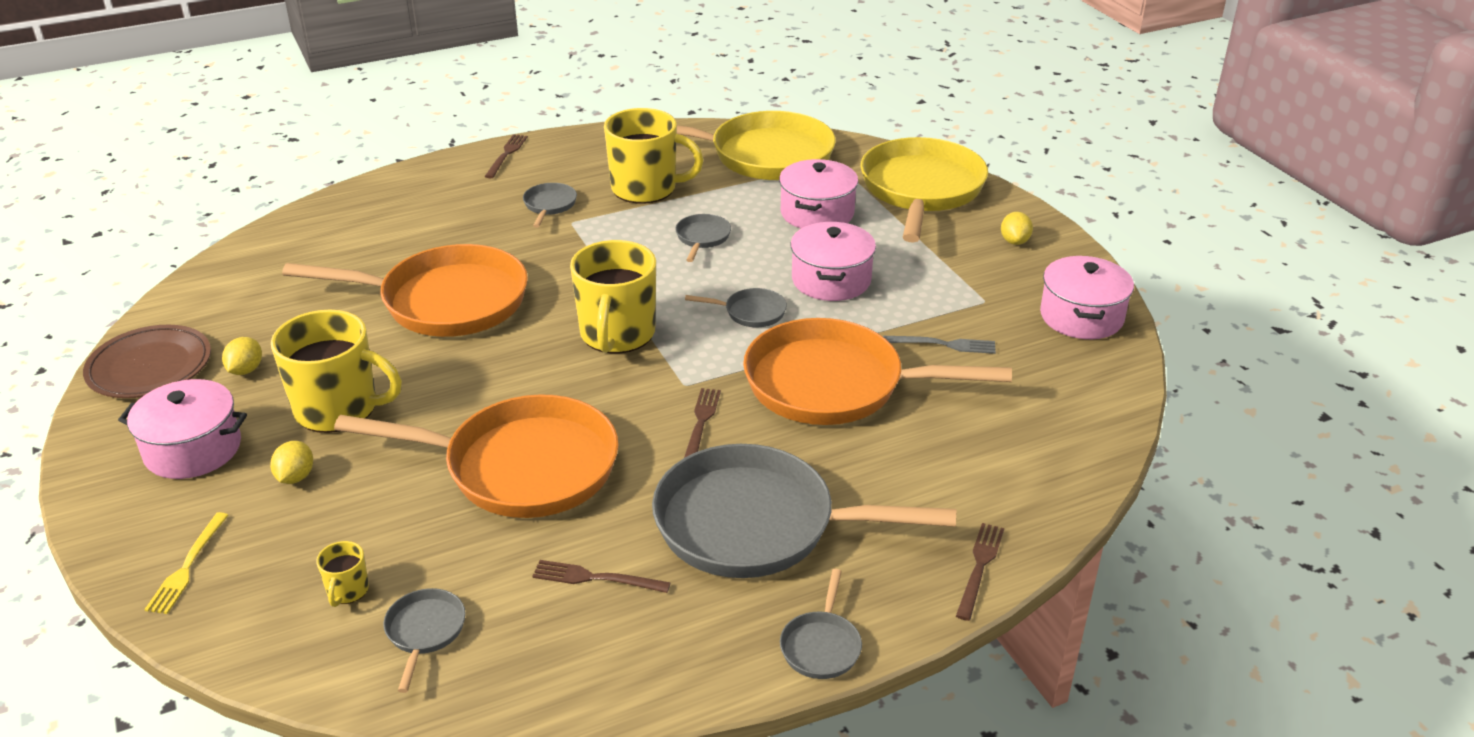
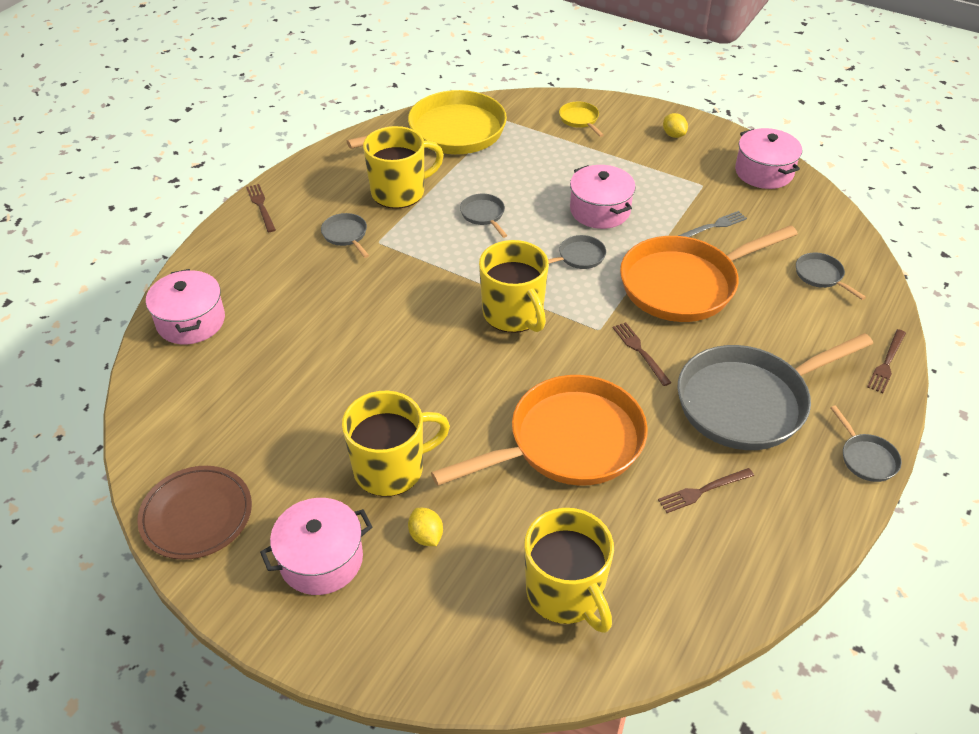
camera: 35 degrees left, 10 degrees up
yellow fork [144,512,228,614] -> none
yellow lemon [222,337,262,375] -> none
orange pan [282,244,528,337] -> none
yellow mug [316,541,369,607] -> yellow mug [524,508,614,633], size x2.30
grey pan [383,588,466,693] -> grey pan moved to [796,253,866,300]
pink pot [779,159,858,228] -> pink pot moved to [146,269,225,344]
yellow pan [860,137,988,243] -> yellow pan [559,102,604,137], size x0.42
brown fork [956,523,1004,621] -> brown fork turned 135 degrees counterclockwise [867,329,906,393]

